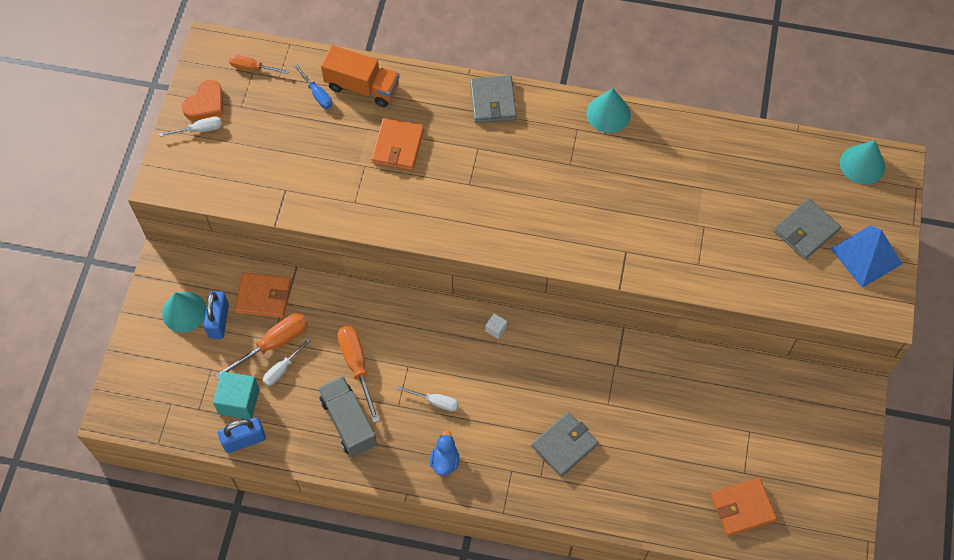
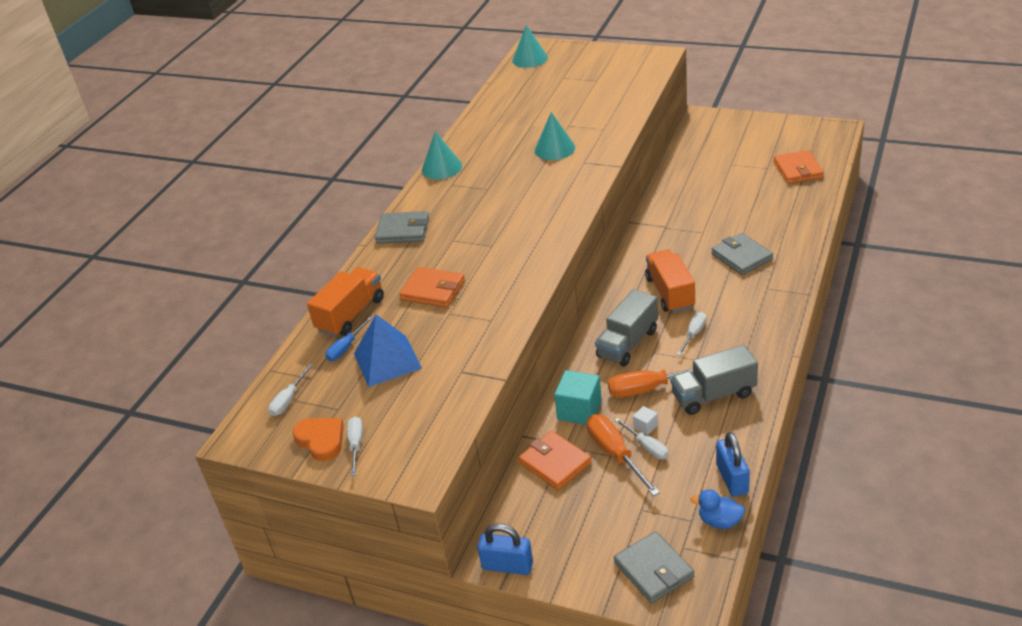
camera: 75 degrees left, 25 degrees down
turquoise cone [162,292,207,333] -> turquoise cone moved to [535,112,575,160]
blue padlock [203,291,229,339] -> blue padlock moved to [478,524,533,575]
turquoise cube [213,371,260,419] -> turquoise cube moved to [554,370,602,425]
orange screwdriver [229,55,289,74] -> white screwdriver [268,364,313,416]
orange wallet [235,273,291,318] -> orange wallet turned 60 degrees counterclockwise [518,431,592,490]
blue screwdriver [294,64,332,109] -> blue screwdriver turned 150 degrees clockwise [325,316,373,361]
blue duck [430,430,459,476] -> blue duck moved to [691,489,745,529]
white cube [485,313,507,339] -> white cube moved to [633,406,658,435]
grey wallet [774,198,841,260] -> grey wallet moved to [614,531,694,603]
blue pyramid [830,225,902,288] -> blue pyramid moved to [354,315,422,387]
none -> grey truck [595,289,658,367]
none -> orange truck [645,250,695,313]

